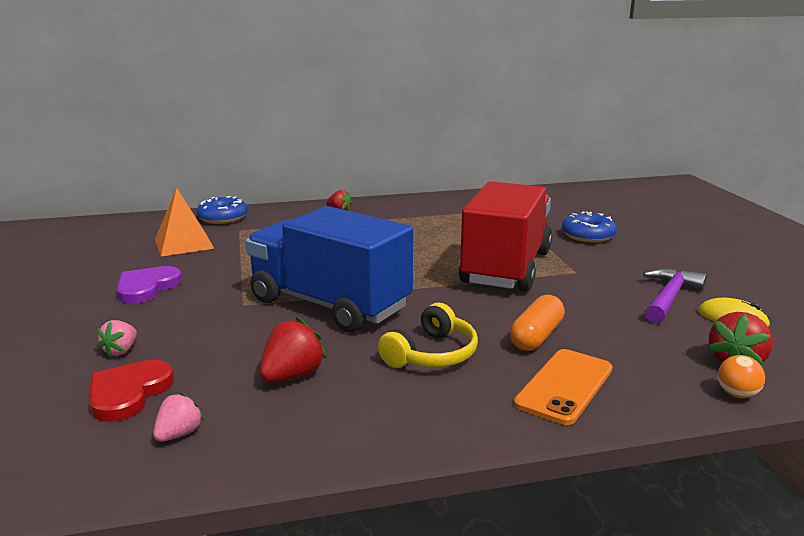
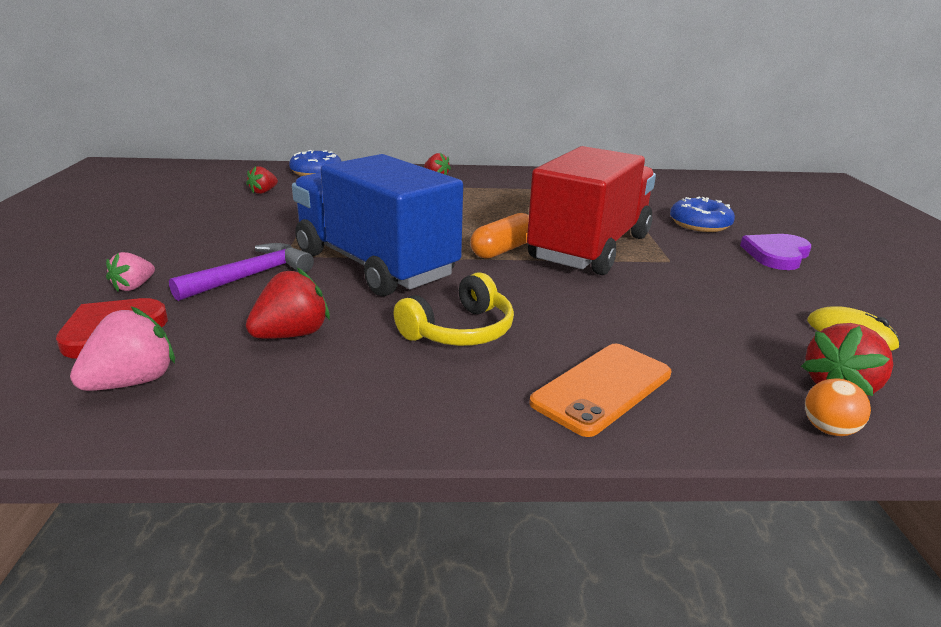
camera: 10 degrees right, 5 degrees up
purple heart [117,266,182,304] -> purple heart moved to [740,234,811,270]
pink strawberry [153,392,204,442] -> pink strawberry [70,306,175,391], size x1.56
orange pyramid [155,188,214,257] -> red strawberry [246,166,278,194]
orange capsule [510,295,565,351] -> orange capsule moved to [470,213,529,259]
purple hammer [643,268,707,324] -> purple hammer moved to [169,243,314,301]

